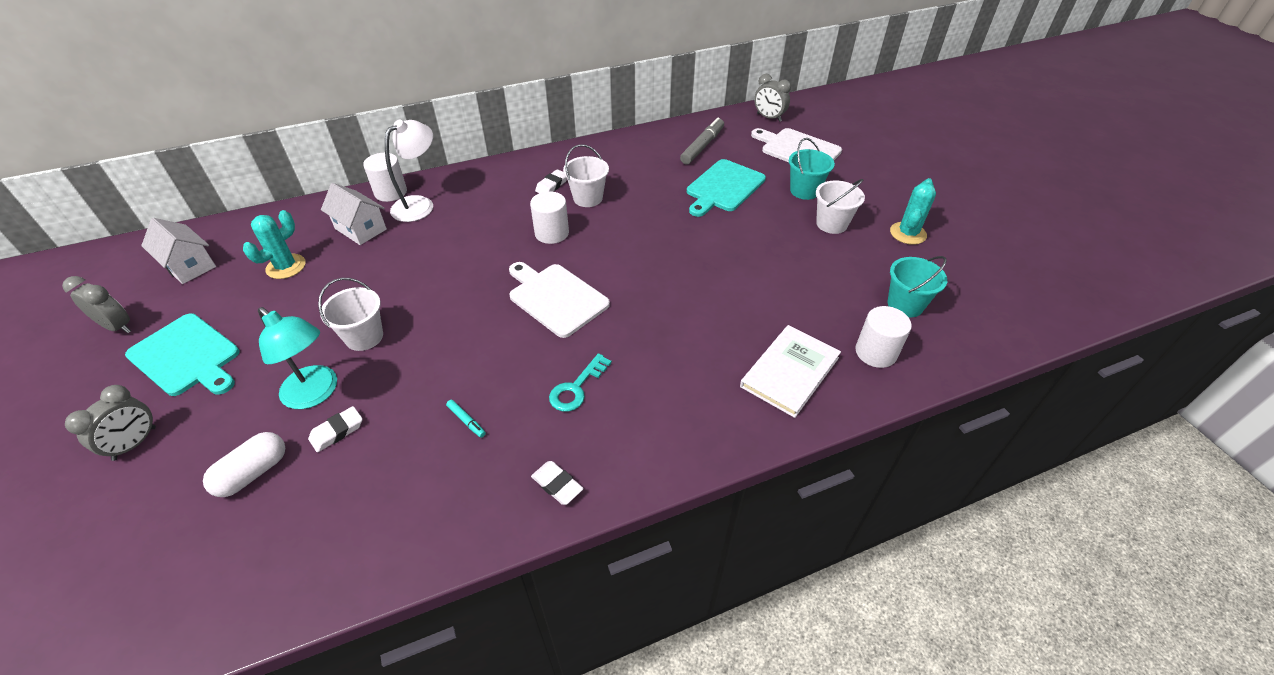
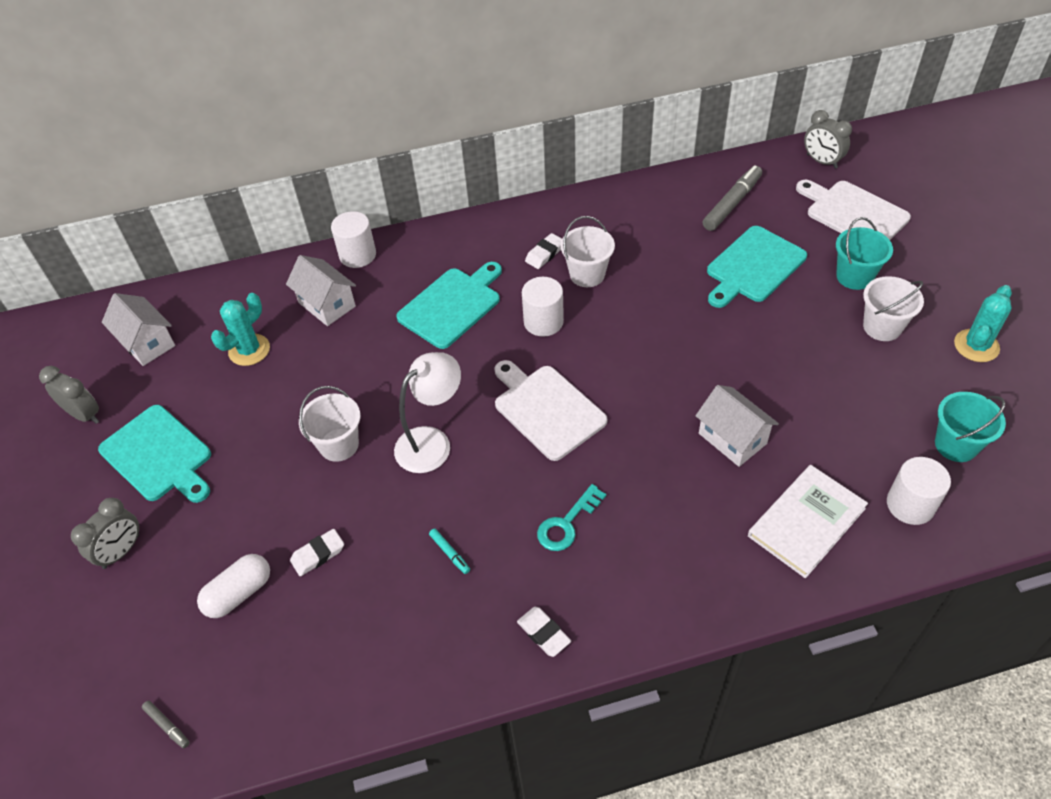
camera: 10 degrees right, 5 degrees up
turquoise lamp [258,307,337,409] -> none
white lamp [385,120,433,222] -> white lamp moved to [394,352,461,473]
none -> grey marker [142,700,190,748]
none -> turquoise cutting board [396,262,502,349]
none -> white house [695,385,779,467]

